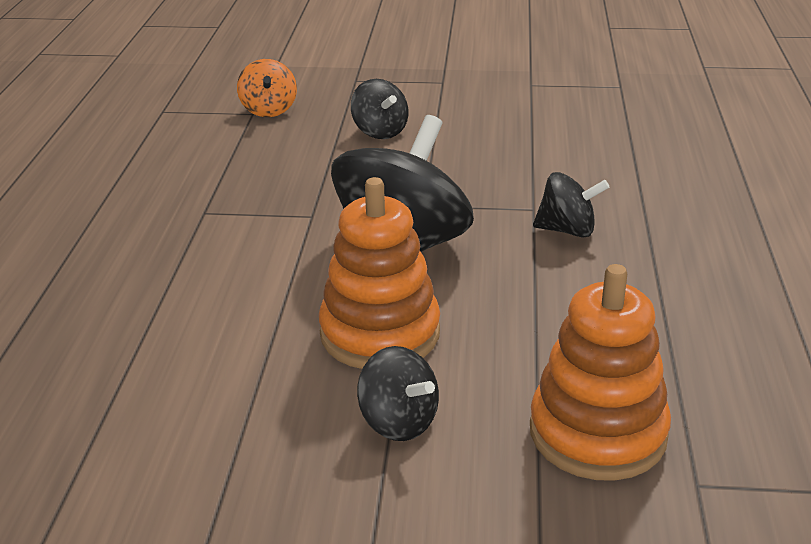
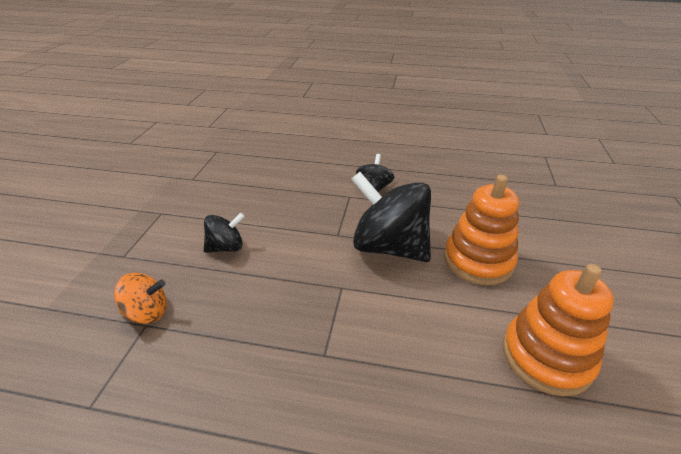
camera: 85 degrees left, 5 degrees up
black spinning top [357,346,439,441] -> none
orange stacking toy [530,264,671,481] -> orange stacking toy moved to [502,264,614,397]

